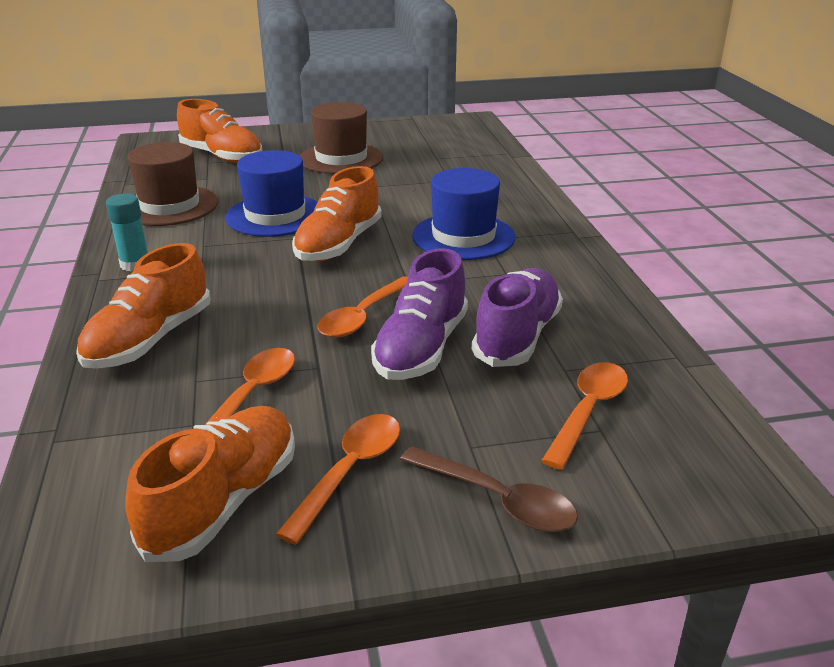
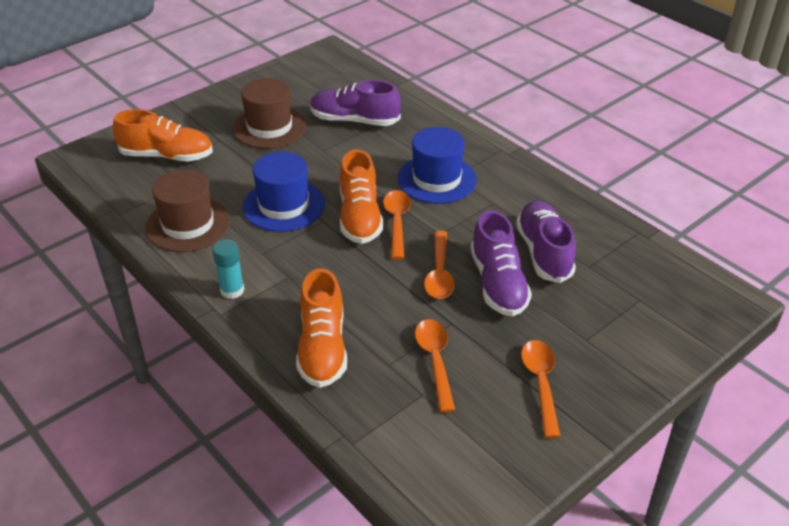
camera: 30 degrees left, 10 degrees up
orange shoe [125,406,295,562] -> none
brown spoon [400,446,578,532] -> none
orange spoon [541,362,628,470] -> orange spoon moved to [383,190,411,259]
none -> purple shoe [310,80,401,126]

